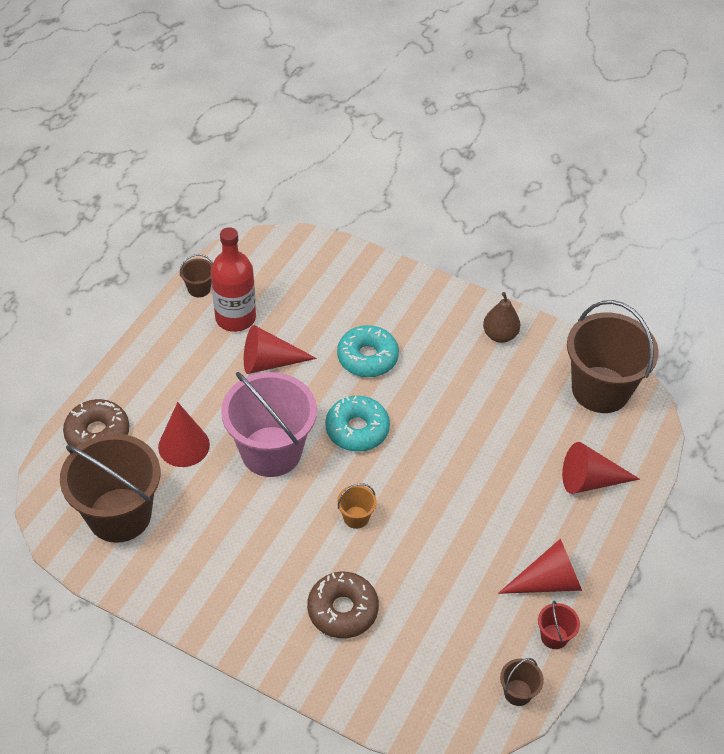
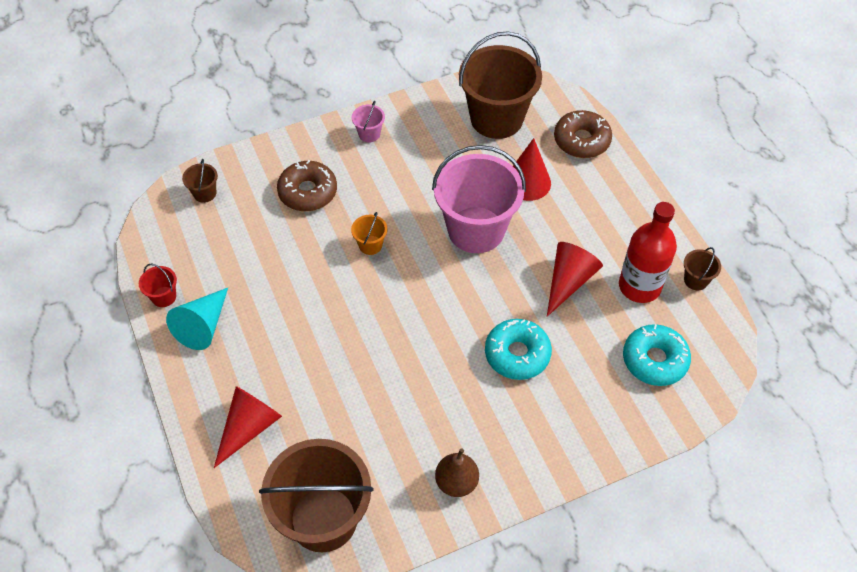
camera: 130 degrees right, 5 degrees up
turquoise donut [325,396,390,452] -> turquoise donut moved to [623,324,691,386]
red cone [498,539,582,594] -> turquoise cone [166,288,228,350]
brown bucket [500,658,544,706] -> brown bucket moved to [182,159,218,203]
none -> pink bucket [352,101,385,142]

